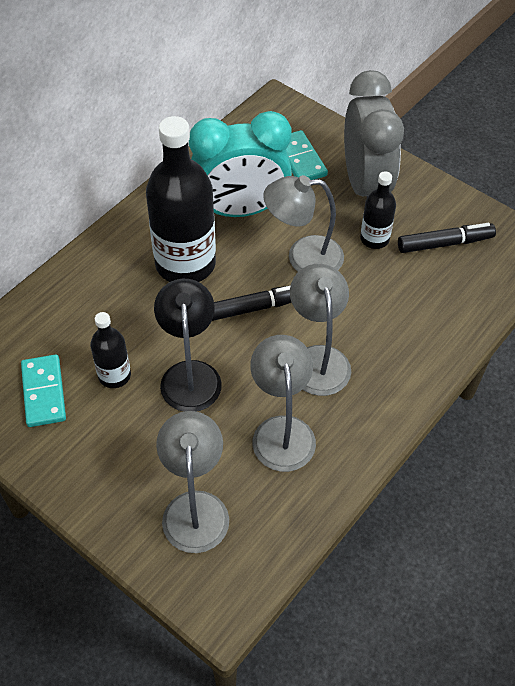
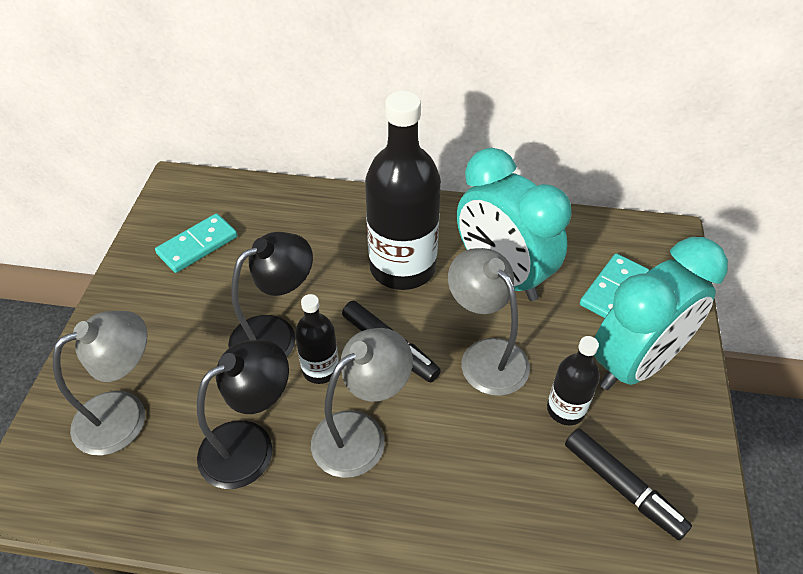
camera: 60 degrees right, 5 degrees down
black bottle [90,312,131,388] -> black bottle moved to [295,294,339,384]
grey lamp [250,335,316,472] -> black lamp [197,339,289,489]
grey clock [344,70,404,197] -> turquoise clock [594,237,728,390]

